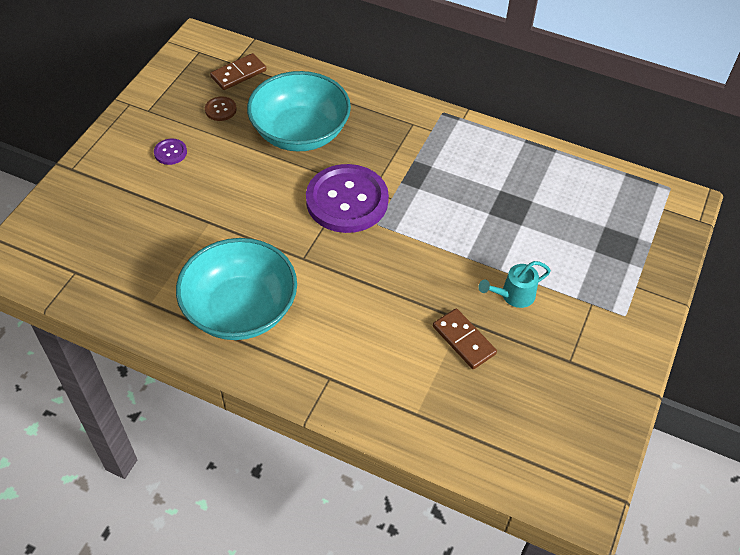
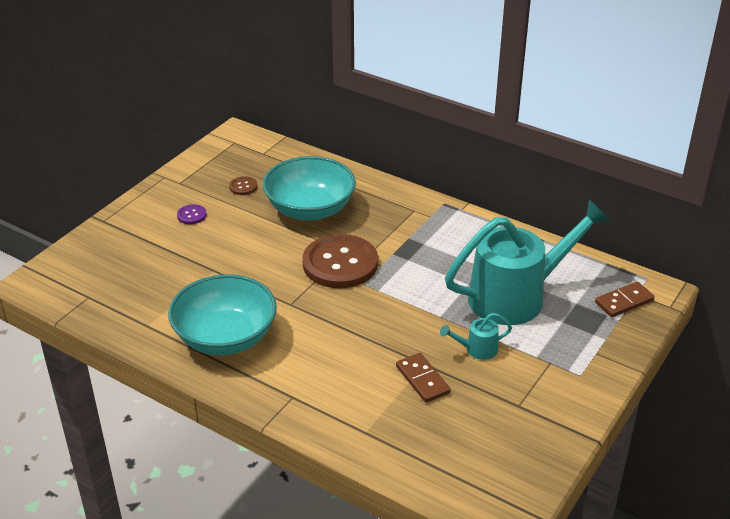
camera: 10 degrees right, 15 degrees down
brown domino [210,53,266,90] -> brown domino moved to [595,281,655,317]
purple button [306,164,389,233] -> brown button [302,234,378,288]
none -> turquoise watering can [445,199,610,325]

